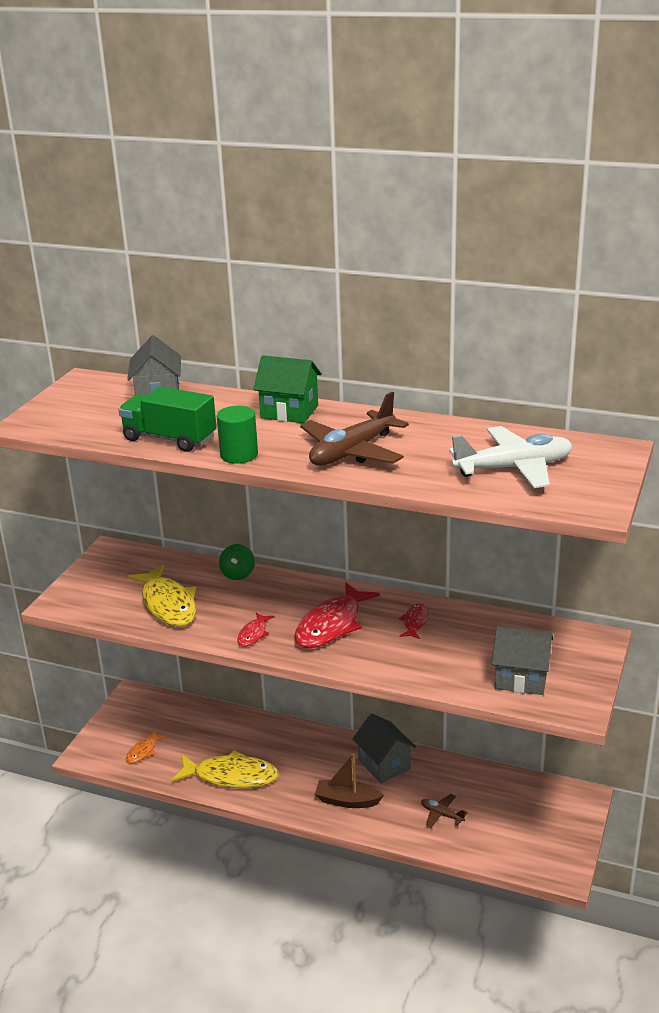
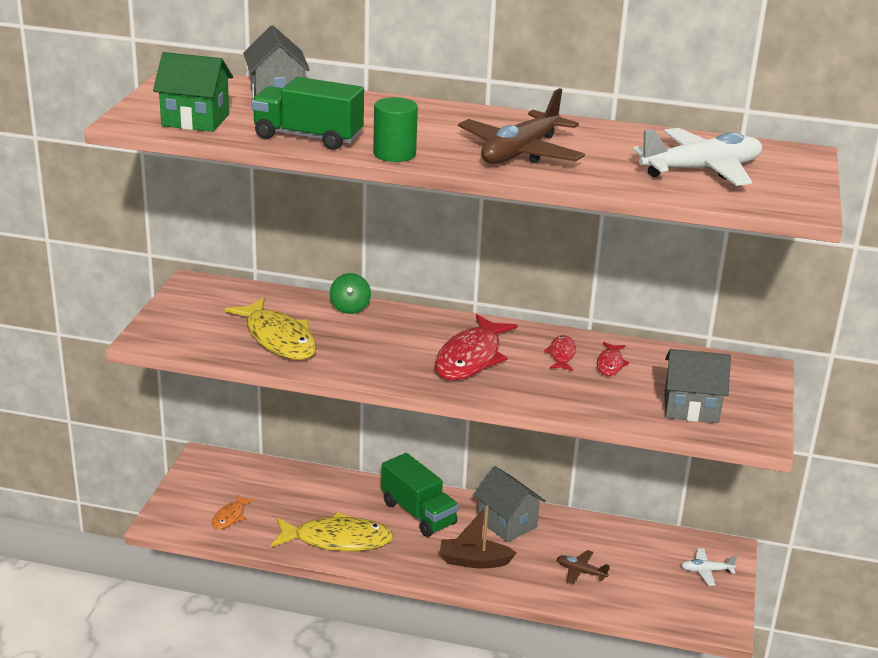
camera: 10 degrees left, 0 degrees up
red fish [237,612,275,647] -> red fish moved to [597,342,629,376]
green house [253,355,322,423] -> green house moved to [153,52,233,132]
none -> green truck [381,453,459,537]
none -> white plane [681,548,737,586]

